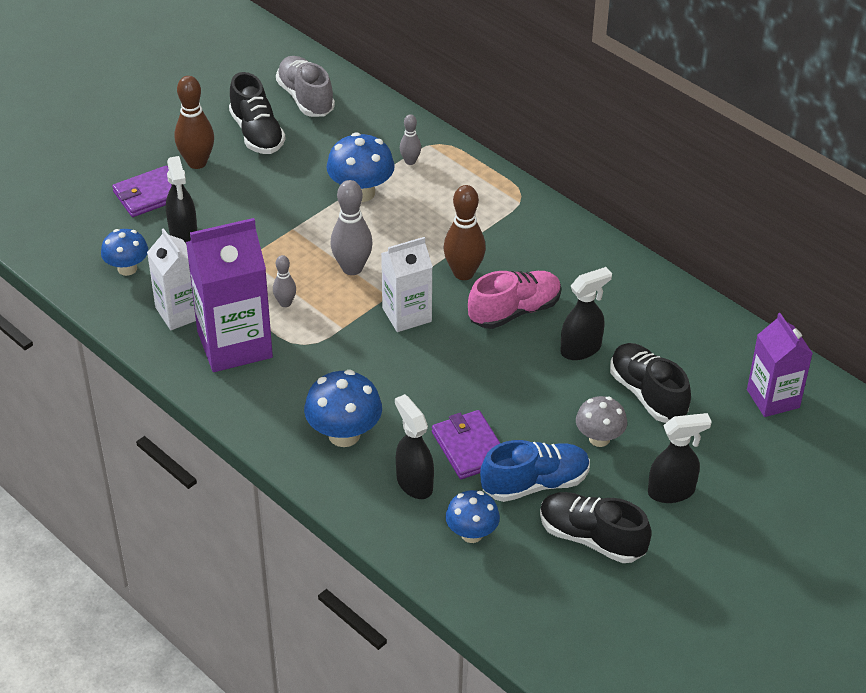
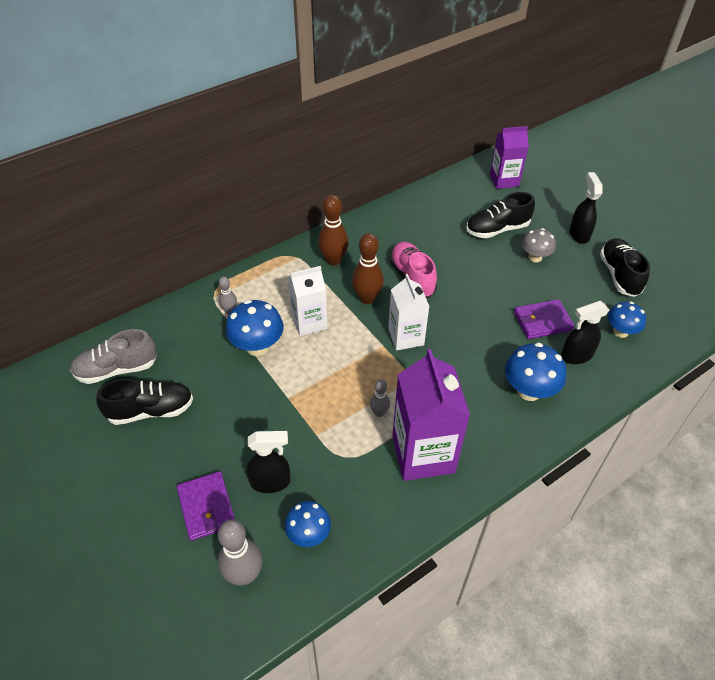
camera: 80 degrees left, 5 degrees up
white carton [147,228,196,330] -> white carton moved to [288,266,327,336]
brown bowling pin [175,76,214,169] -> brown bowling pin moved to [318,195,349,266]
grey bowling pin [330,180,373,275] -> grey bowling pin moved to [218,520,262,586]
blue shoe [480,440,590,502] -> none
black shoe [540,492,652,563] -> black shoe turned 135 degrees clockwise [600,238,650,297]
black spray bottle [561,267,612,360] -> none

